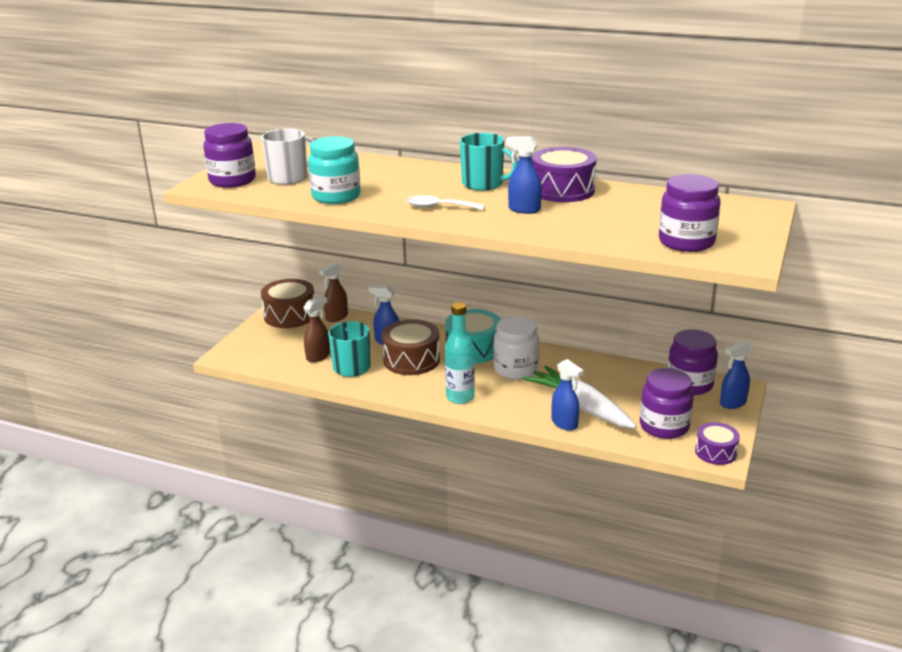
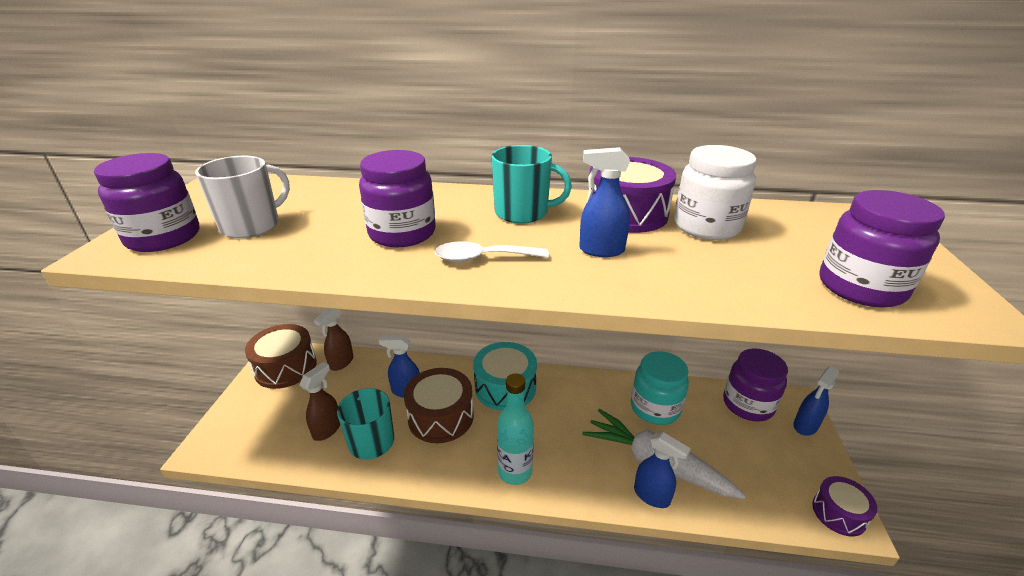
camera: 15 degrees left, 5 degrees up
turquoise jar [308,136,361,204] -> turquoise jar moved to [631,351,689,425]
white jar [494,316,540,380] -> white jar moved to [674,145,757,240]
purple jar [640,368,694,439] -> purple jar moved to [359,150,436,247]

